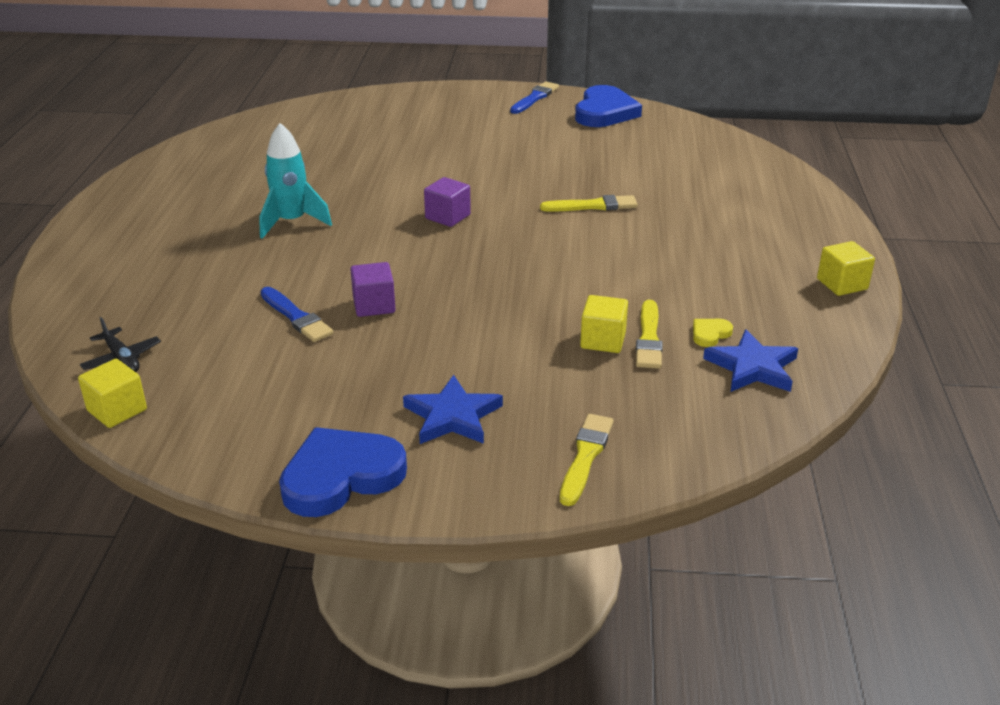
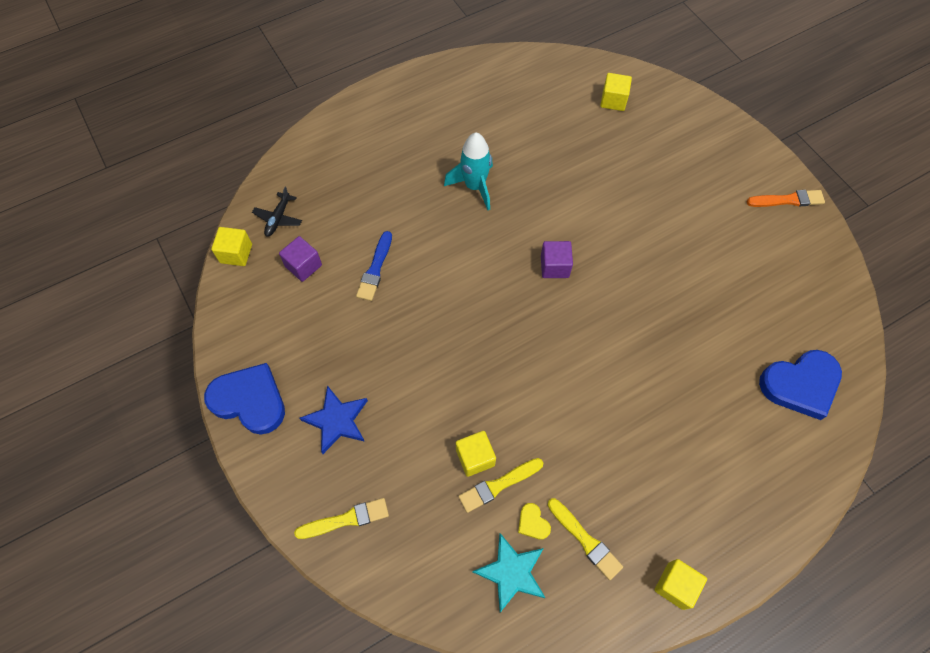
camera: 55 degrees right, 30 degrees up
purple cube [350,262,395,317] -> purple cube moved to [279,236,322,282]
blue brush [510,82,559,114] -> orange brush [746,190,825,207]
yellow brush [540,195,638,212] -> yellow brush moved to [548,498,623,580]
blue heart [575,85,642,127] -> blue heart moved to [759,350,842,420]
yellow heart [693,319,733,347] -> yellow heart turned 135 degrees counterclockwise [518,503,551,540]
blue star [703,329,798,392] -> turquoise star [472,533,546,612]
none -> yellow cube [600,73,632,111]

